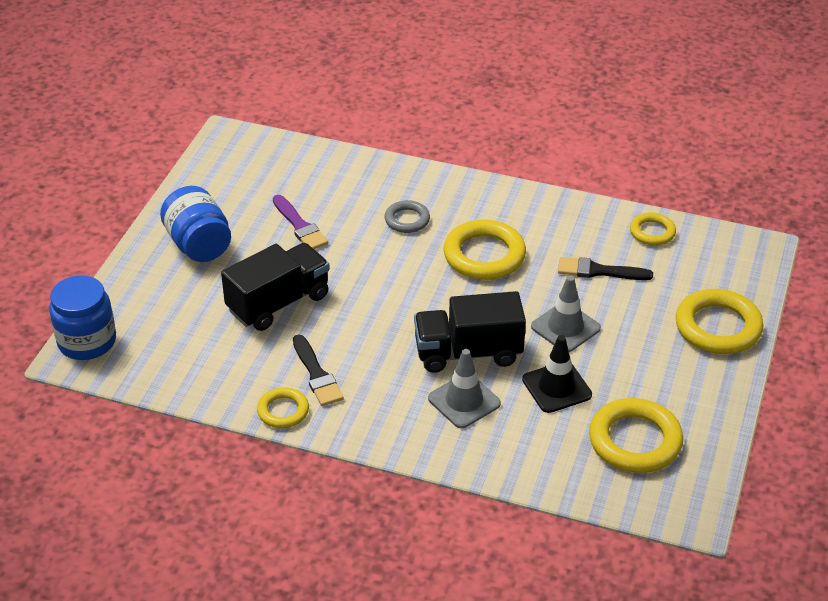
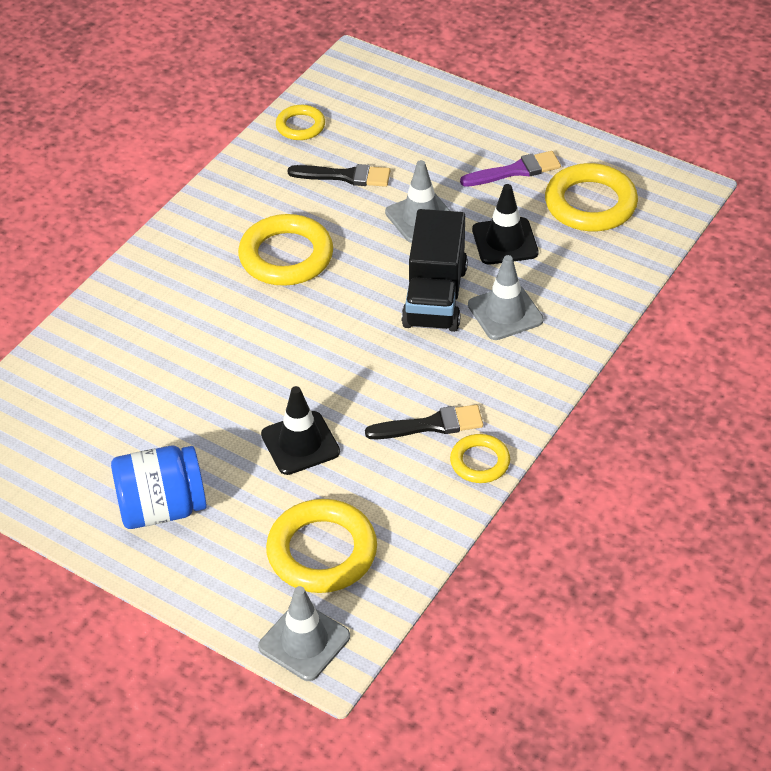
camera: 75 degrees left, 5 degrees up
blue jar [49,275,116,360] -> grey traffic cone [258,586,350,681]
black truck [221,243,329,331] -> black traffic cone [261,386,340,475]
purple brush [273,195,328,249] -> purple brush moved to [460,151,561,187]
grey ring [385,200,430,233] -> none
black brush [558,257,653,280] -> black brush turned 105 degrees counterclockwise [288,164,390,187]
yellow ring [676,289,763,354] -> yellow ring moved to [266,499,377,593]

